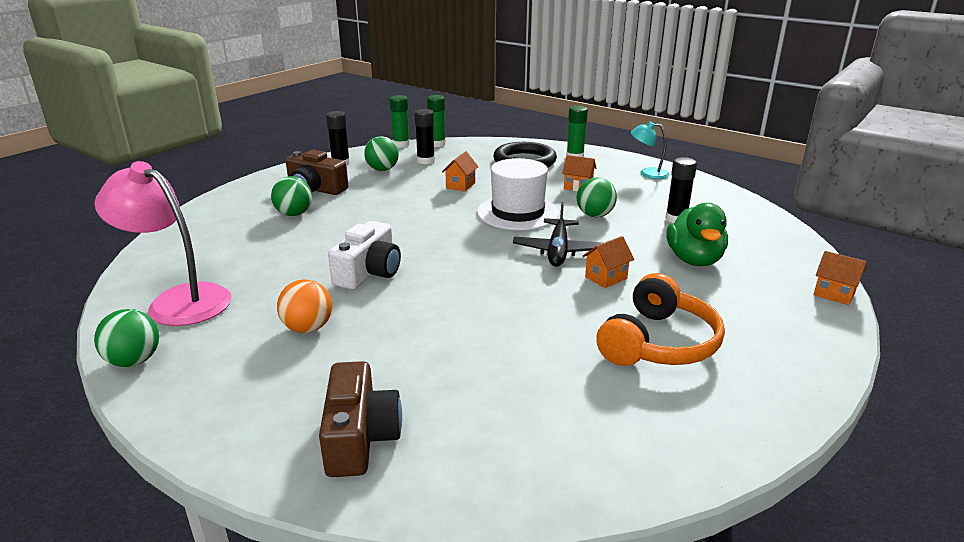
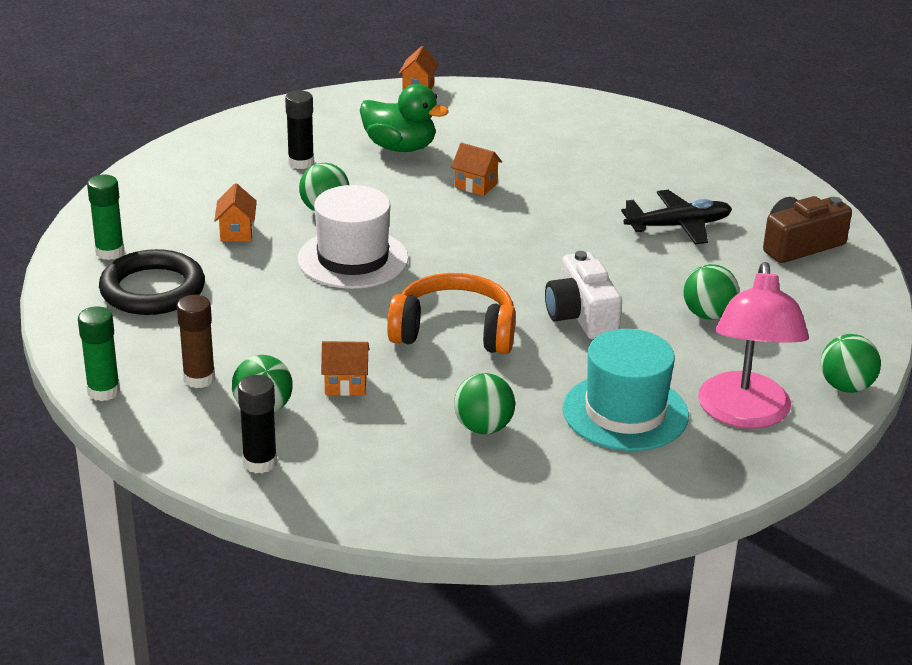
camera: 115 degrees left, 5 degrees up
orange ball [277,279,332,333] -> green ball [683,264,739,320]
brown camera [286,150,348,195] -> none
white camera [328,221,401,290] -> white camera turned 105 degrees counterclockwise [545,251,622,339]
green glue stick [390,95,410,148] -> none
black glue stick [414,109,435,164] -> brown glue stick [177,295,215,388]
orange house [442,151,479,192] -> orange house moved to [321,341,369,396]
black plane [513,202,602,267] -> black plane moved to [621,190,732,244]
orange headphones [596,273,725,366] -> orange headphones moved to [387,273,516,354]
turquoise lamp [631,121,670,179] -> none
green duck [666,203,728,266] -> green duck turned 45 degrees clockwise [360,84,449,152]
none -> turquoise hat [563,329,689,451]

